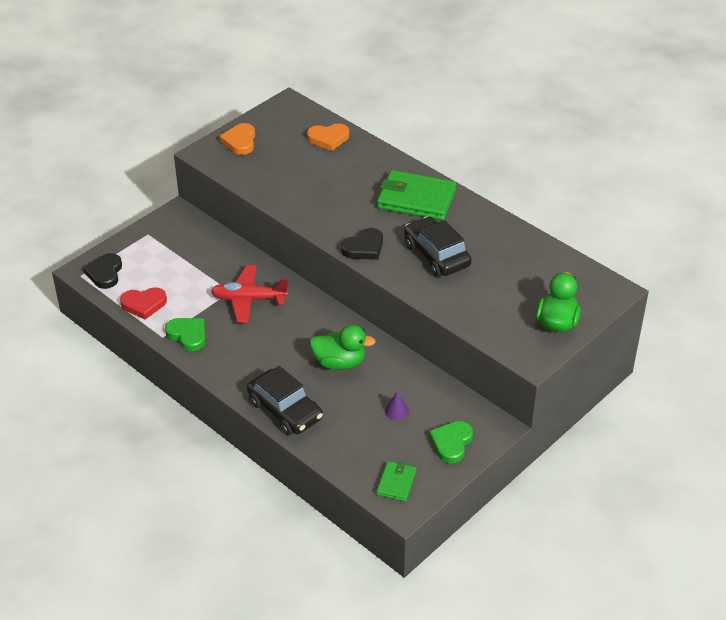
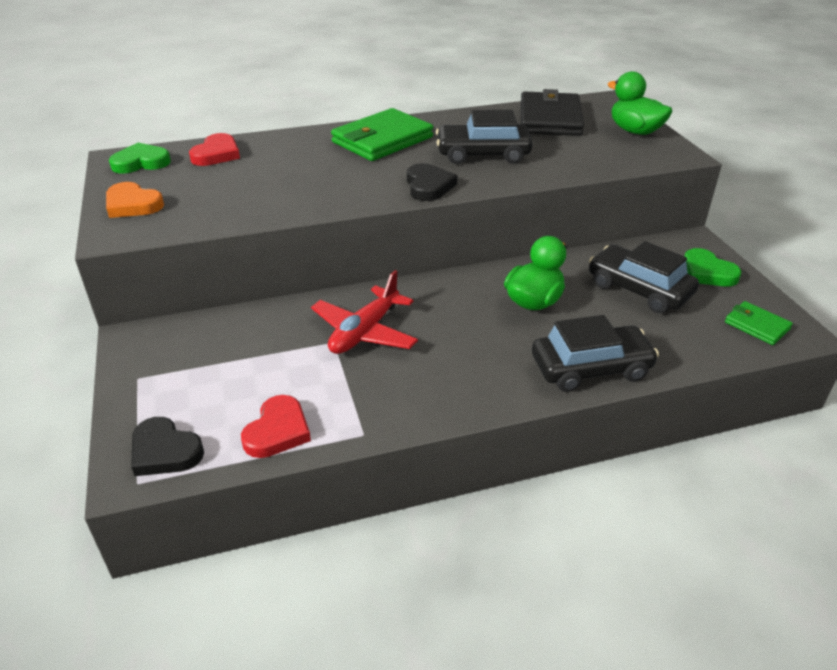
camera: 60 degrees left, 5 degrees down
green heart [165,318,206,351] -> green heart moved to [109,143,171,174]
orange heart [307,123,349,151] -> red heart [189,133,240,166]
purple cone [385,391,409,420] -> black car [589,241,699,313]
none -> black wallet [521,89,584,136]

